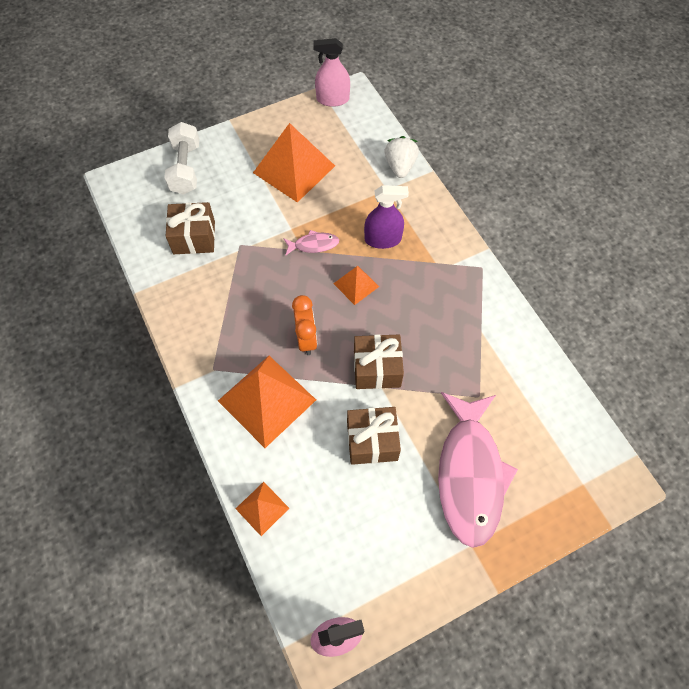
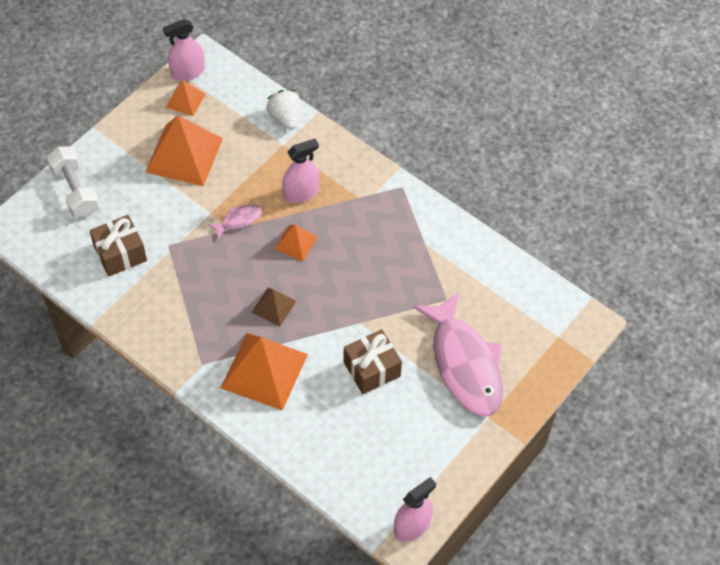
camera: 25 degrees left, 5 degrees down
orange pyramid [236,482,289,536] -> orange pyramid moved to [166,80,206,116]
orange clock [292,295,317,355] -> brown pyramid [251,288,296,326]
brown gift [354,334,404,389] -> none
purple spray bottle [364,185,409,249] -> pink spray bottle [282,139,319,203]

